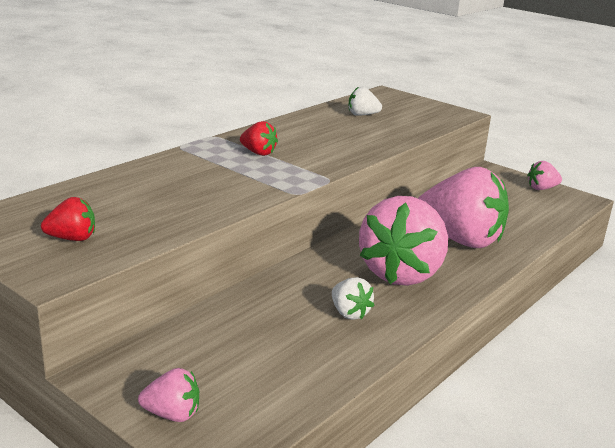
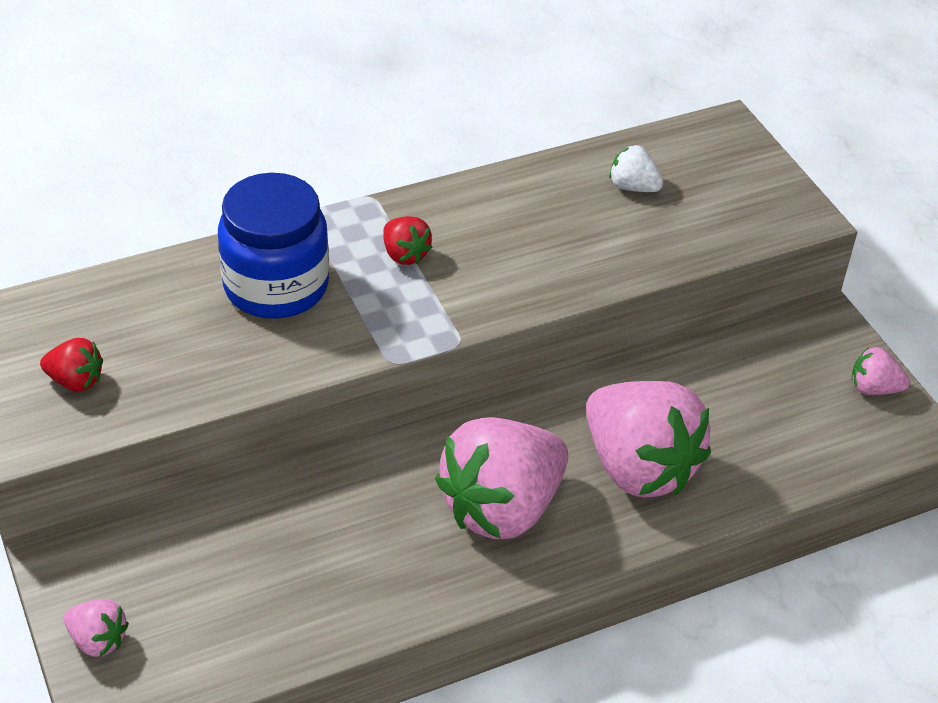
camera: 25 degrees right, 20 degrees up
white strawberry [332,277,374,320] -> none
none -> blue jar [218,173,329,319]

